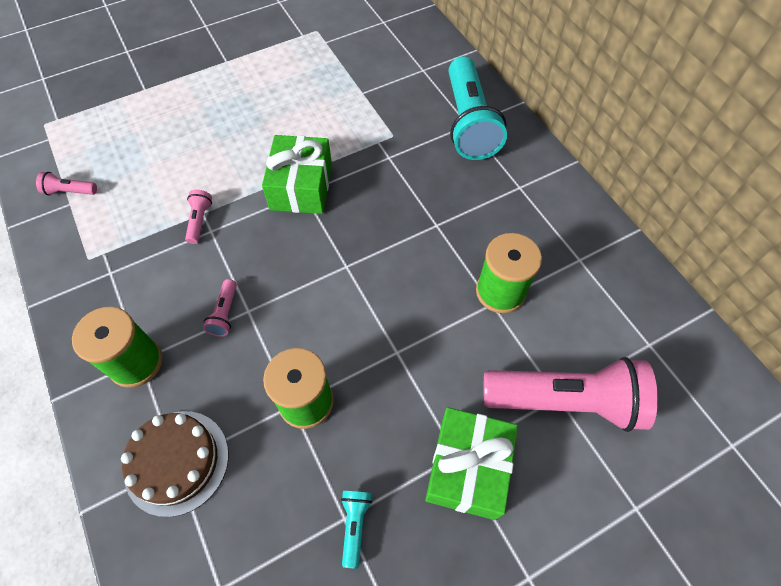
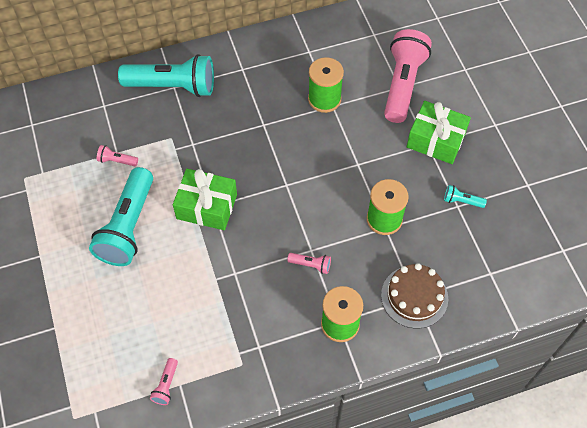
camera: 80 degrees left, 0 degrees up
pink flashlight [185,190,212,244] -> pink flashlight moved to [97,145,138,166]
none -> turquoise flashlight [89,167,153,266]

